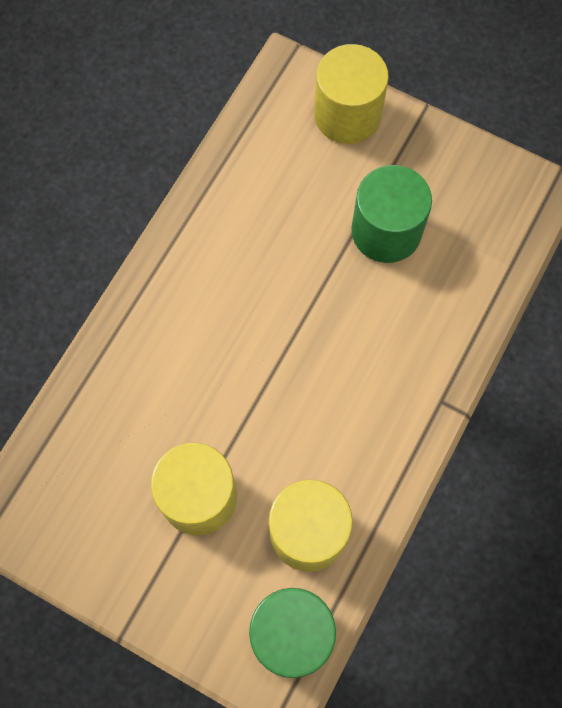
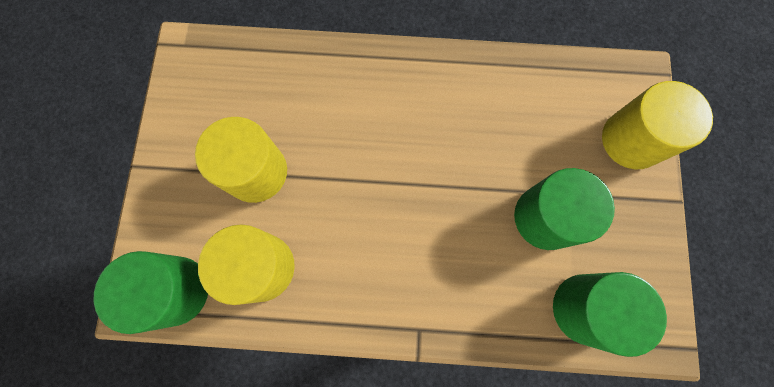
camera: 65 degrees right, 5 degrees up
none -> green cylinder [553,272,667,357]

